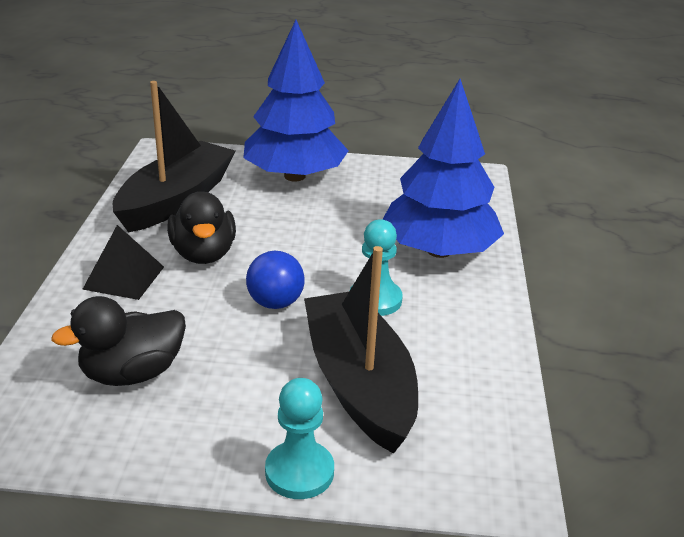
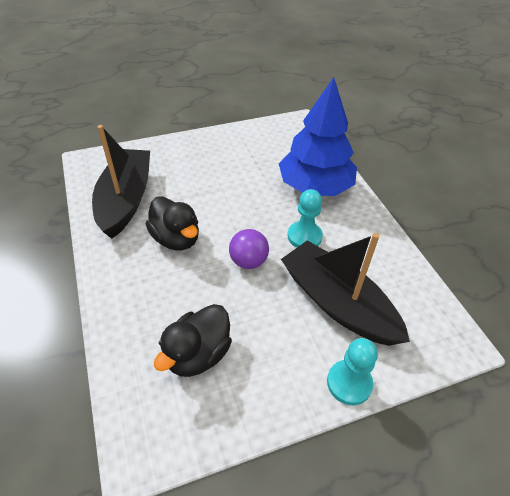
camera: 25 degrees left, 15 degrees up
black pyramid [82,225,164,300] -> none
blue tree [243,20,349,182] -> none
blue ball [246,251,304,309] -> purple ball [229,229,269,269]

